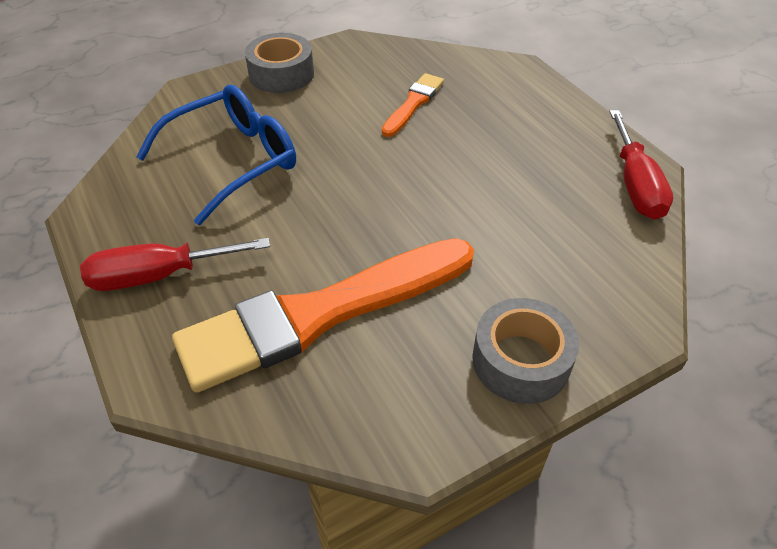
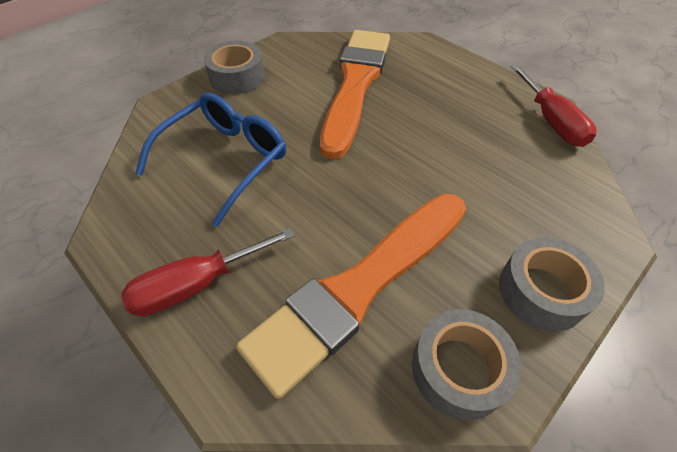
camera: 15 degrees left, 5 degrees up
orange brush [382,73,444,137] -> orange brush [320,30,390,159], size x2.19
none -> grey tape [412,309,521,420]

